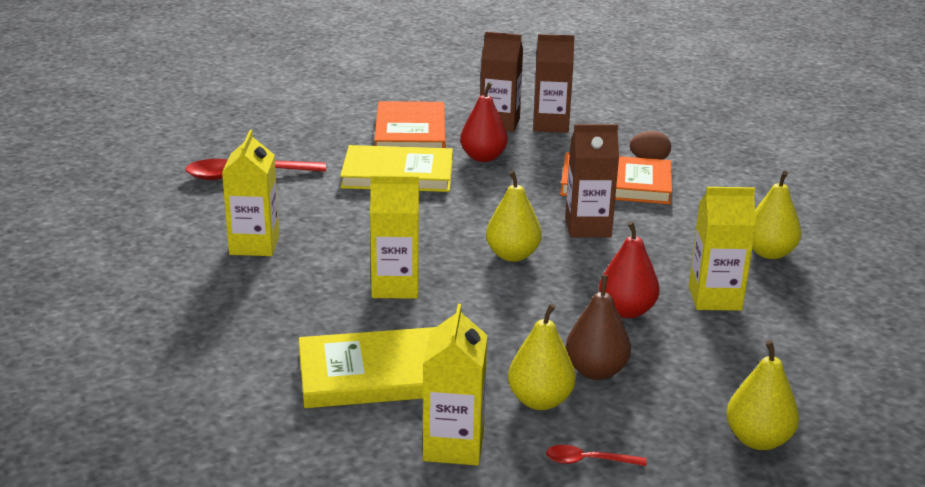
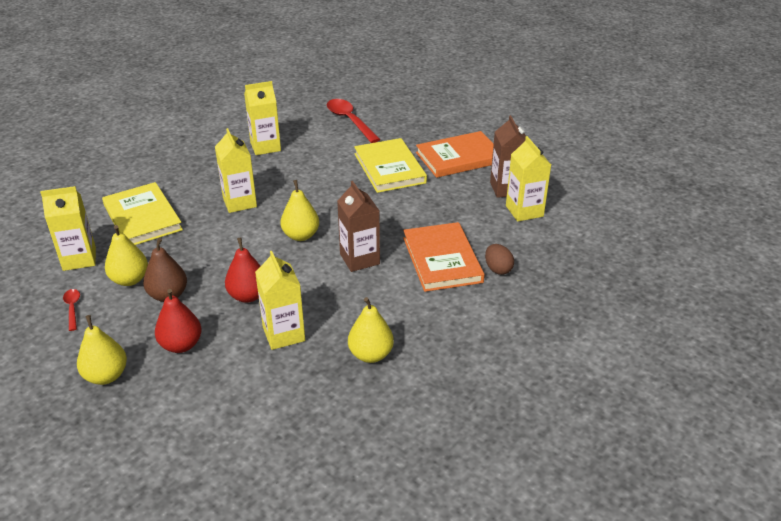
camera: 70 degrees right, 10 degrees up
red pear [460,82,508,162] -> red pear moved to [155,289,202,353]
brown carton [533,34,575,133] -> yellow carton [506,136,551,222]

